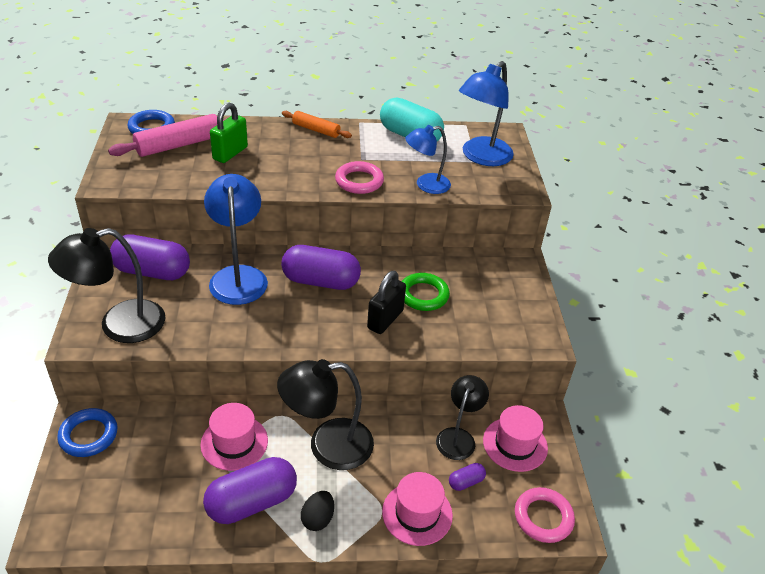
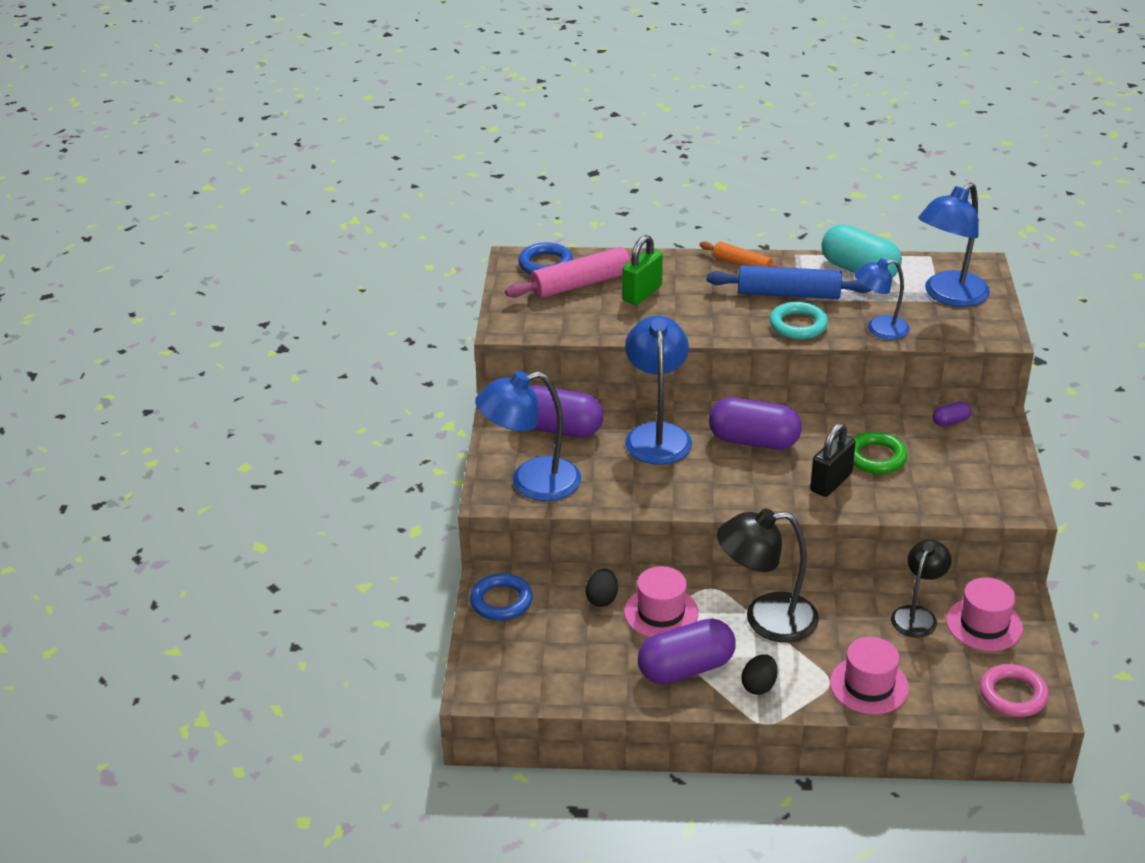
camera: 10 degrees right, 5 degrees down
black lamp [48,228,166,343] -> blue lamp [475,371,581,501]
pink ring [335,161,384,194] -> turquoise ring [769,302,828,339]
purple capsule [449,463,486,491] -> purple capsule moved to [933,401,971,426]
none -> black egg [586,569,618,607]
none -> blue rolling pin [706,265,872,299]

